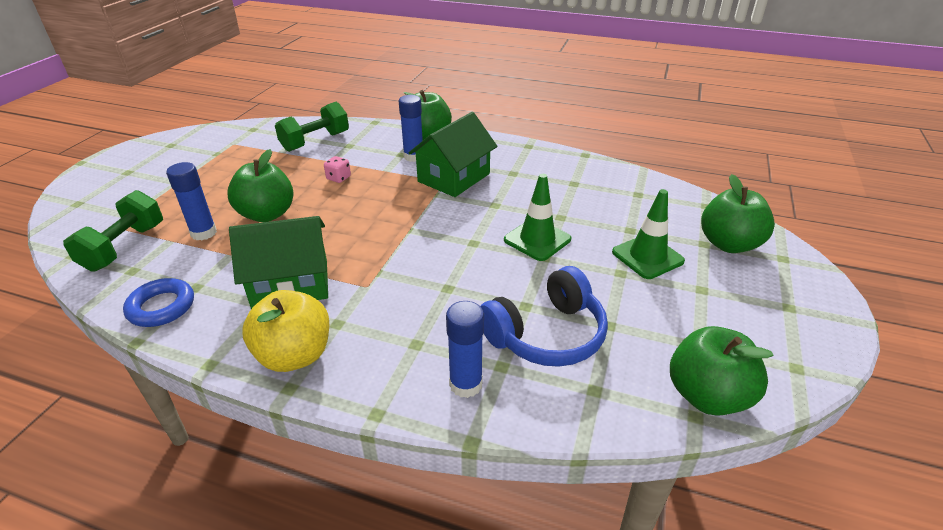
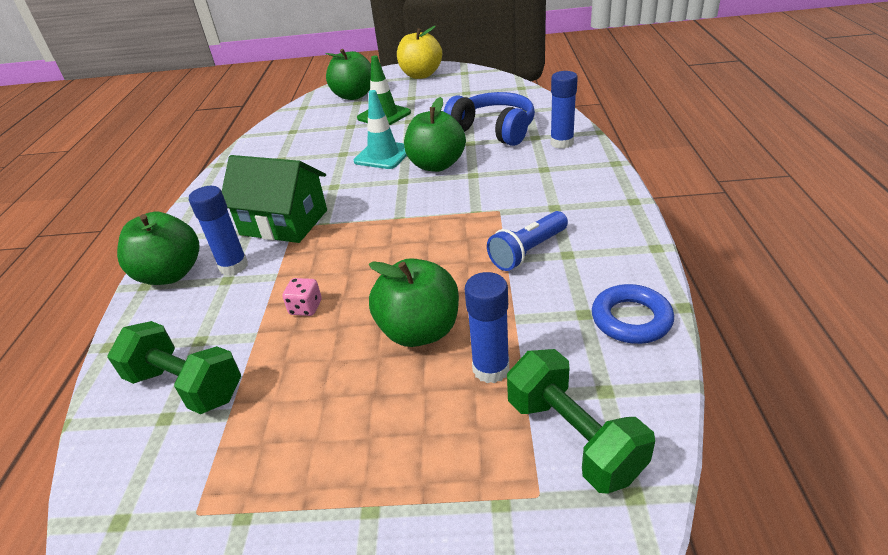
camera: 105 degrees left, 0 degrees up
green dumbbell [63,190,163,272] -> green dumbbell turned 60 degrees clockwise [507,349,655,494]
green house [229,216,328,309] -> blue flashlight [487,211,568,271]
yellow apple [242,290,329,372] -> yellow apple moved to [397,26,442,79]
green traffic cone [504,174,571,261] -> turquoise traffic cone [354,90,407,169]
green apple [670,326,774,416] -> green apple moved to [404,97,466,172]

